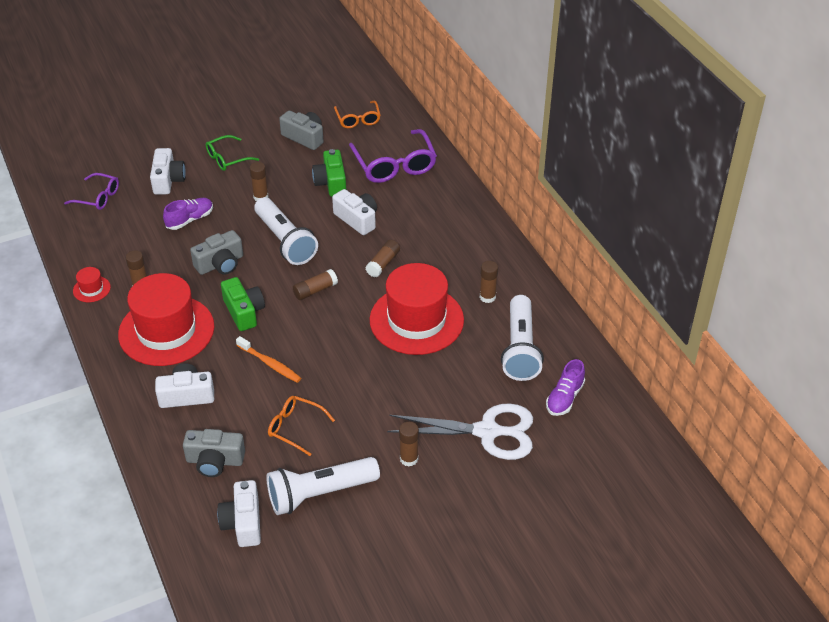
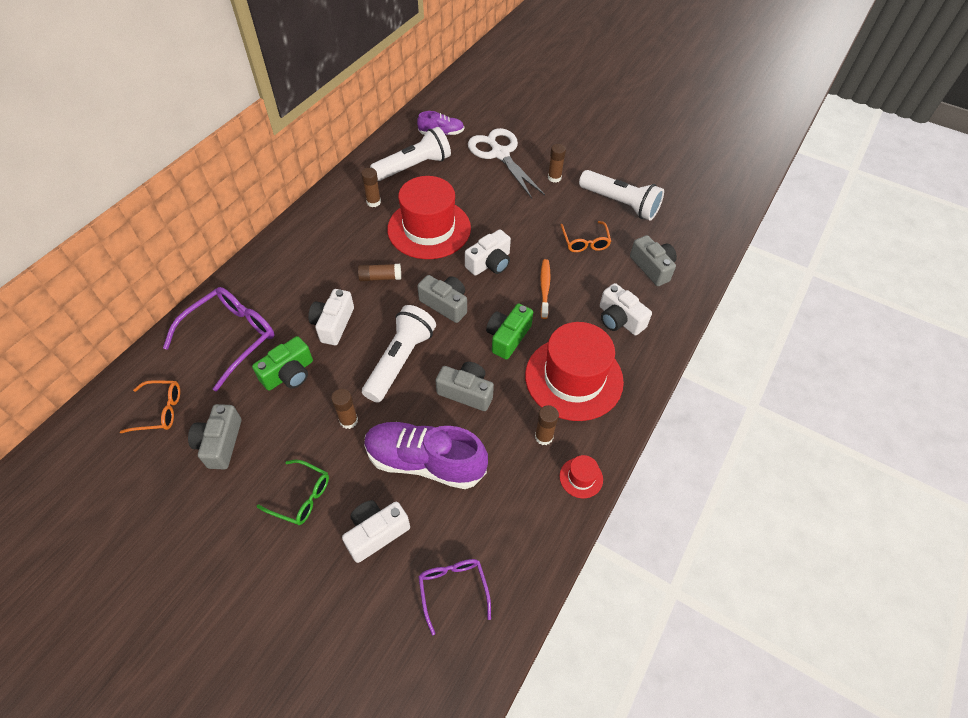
camera: 125 degrees left, 10 degrees up
purple shoe [163,198,213,230] -> purple shoe [364,422,488,489], size x1.88
white camera [217,480,261,547] -> white camera moved to [465,229,511,276]
brown glue stick [293,269,338,300] -> grey camera [417,275,467,323]
orange glasses [334,101,381,128] -> orange glasses turned 45 degrees clockwise [120,380,180,433]

